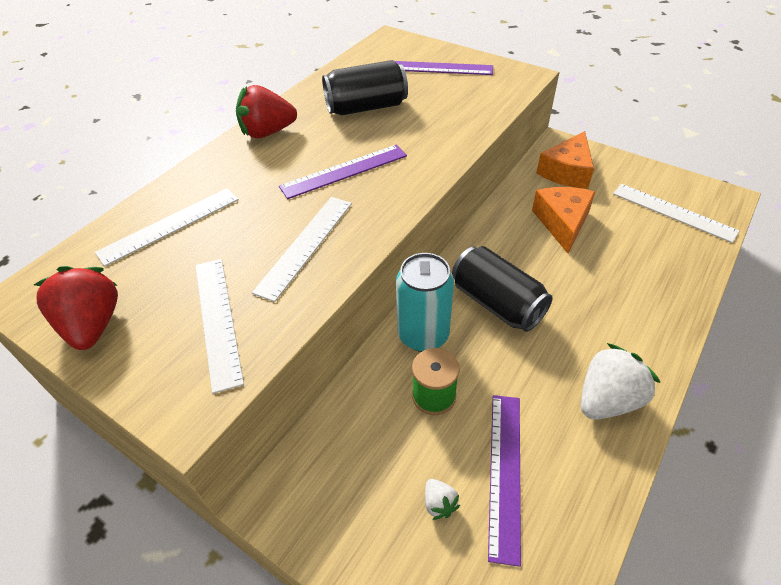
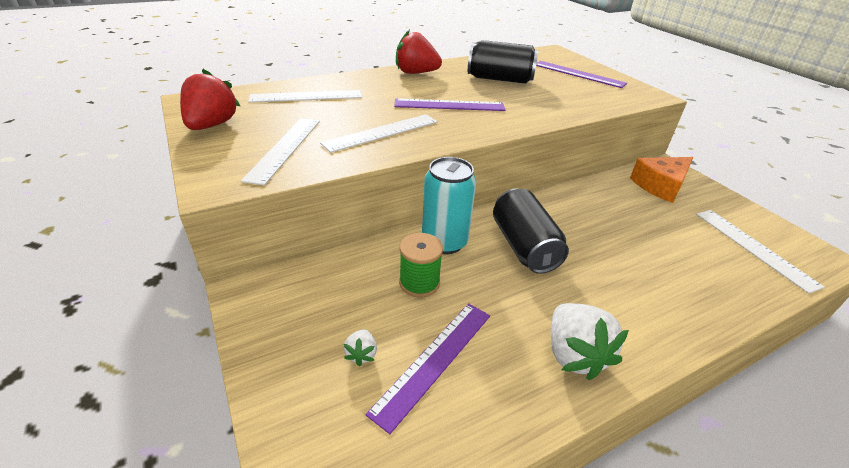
camera: 25 degrees right, 10 degrees down
orange cheese [532,187,595,254] -> none
white strawberry [581,343,661,420] -> white strawberry turned 90 degrees clockwise [551,303,629,380]

